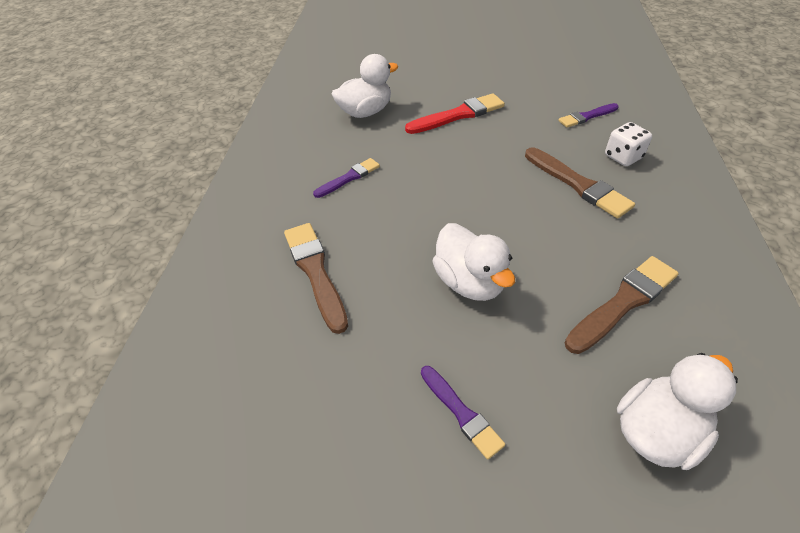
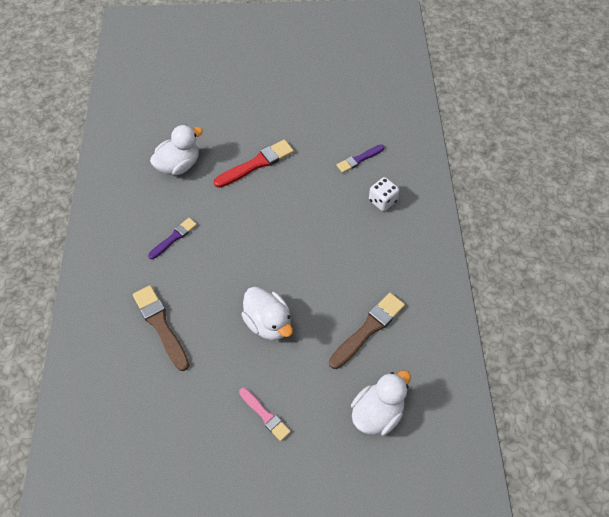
camera: 10 degrees left, 10 degrees up
purple brush [421,366,505,460] -> pink brush [239,388,291,441]
brown brush [525,147,635,219] -> none

